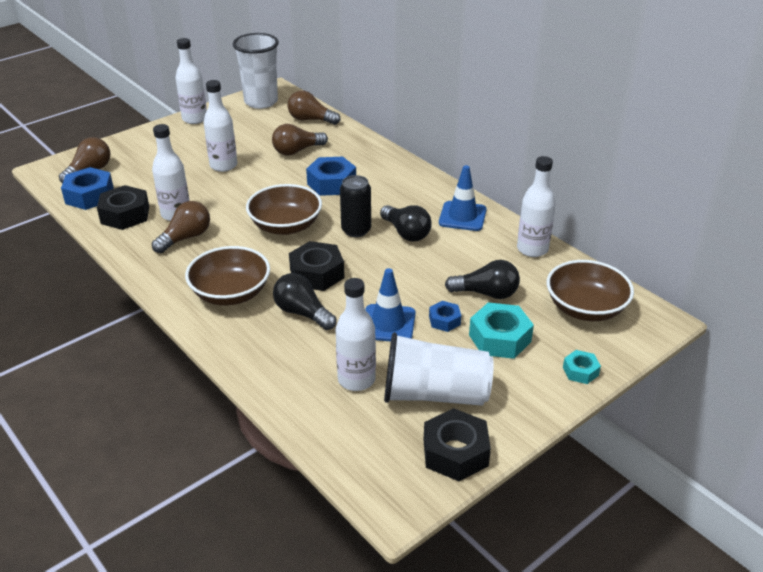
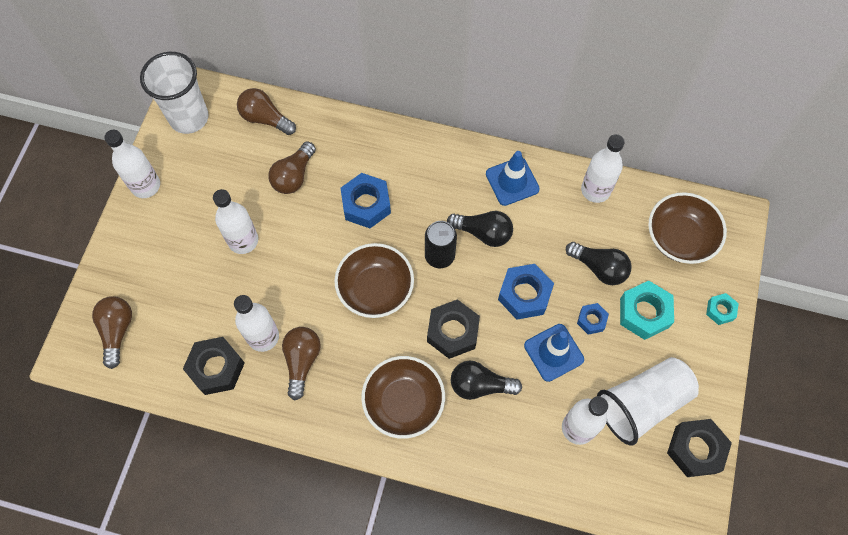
camera: 35 degrees left, 30 degrees up
blue nut [61,167,114,210] -> blue nut moved to [498,264,554,320]
brown light bulb [288,90,341,125] -> brown light bulb turned 45 degrees clockwise [237,88,296,135]
black light bulb [445,260,520,299] -> black light bulb turned 60 degrees clockwise [566,242,632,285]

